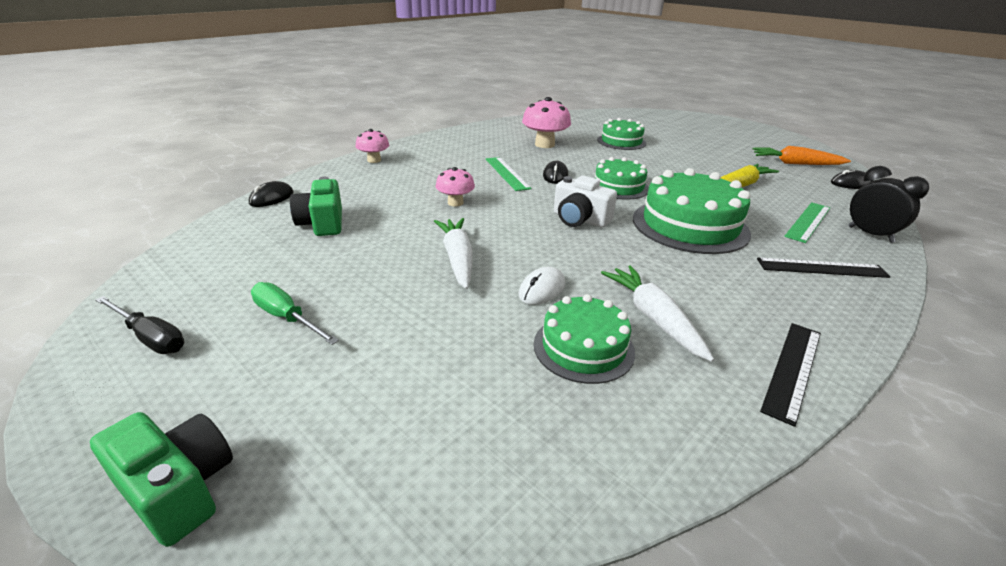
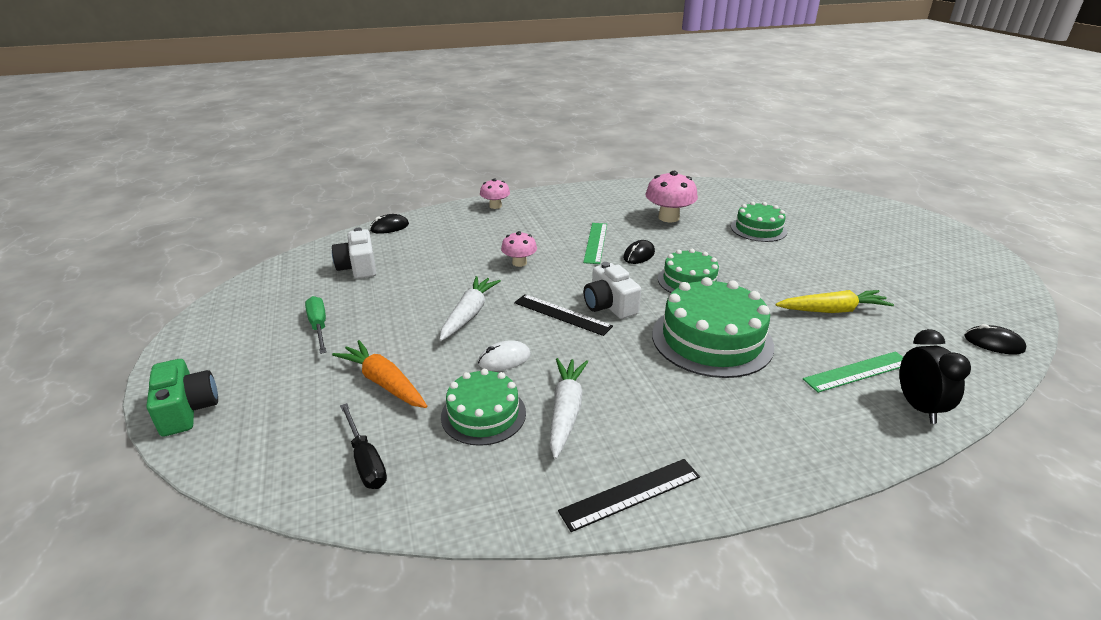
camera: 30 degrees right, 0 degrees up
black screwdriver [95,296,184,354] -> black screwdriver moved to [340,403,387,489]
green camera [290,177,342,236] -> none
orange carrot [752,146,851,165] -> orange carrot moved to [332,340,427,408]
black ruler [757,258,890,278] -> black ruler moved to [514,294,613,336]
none -> white camera [332,228,376,279]

